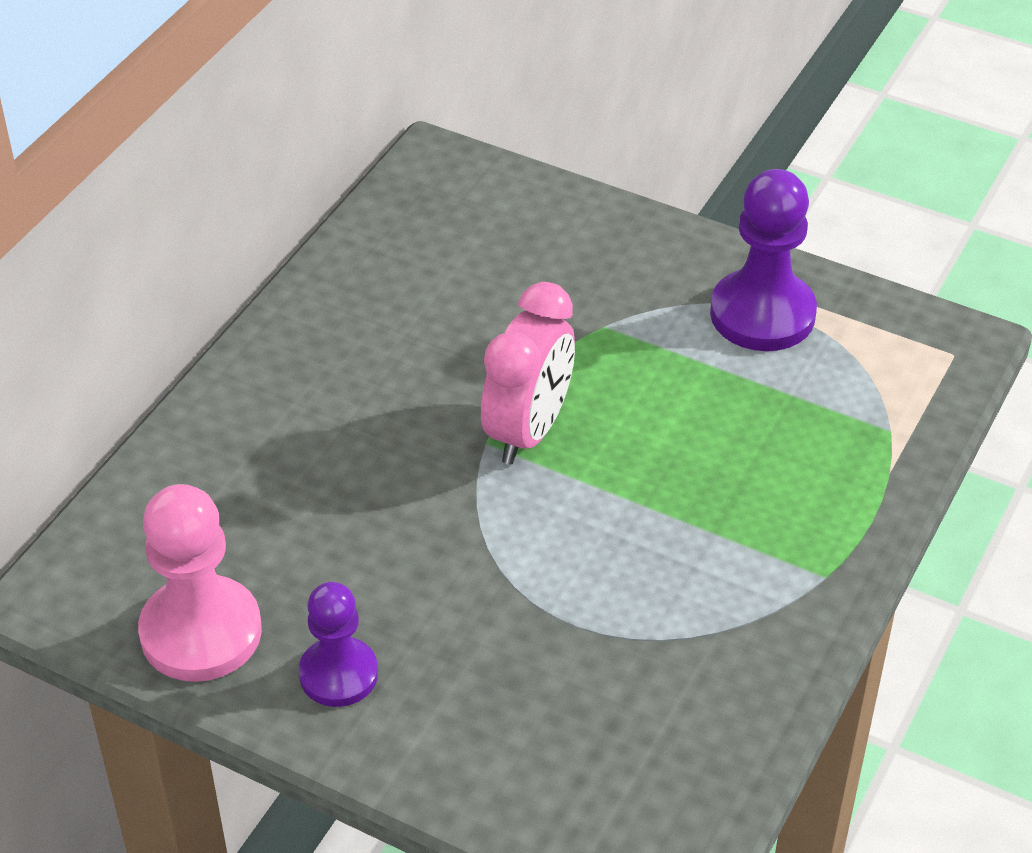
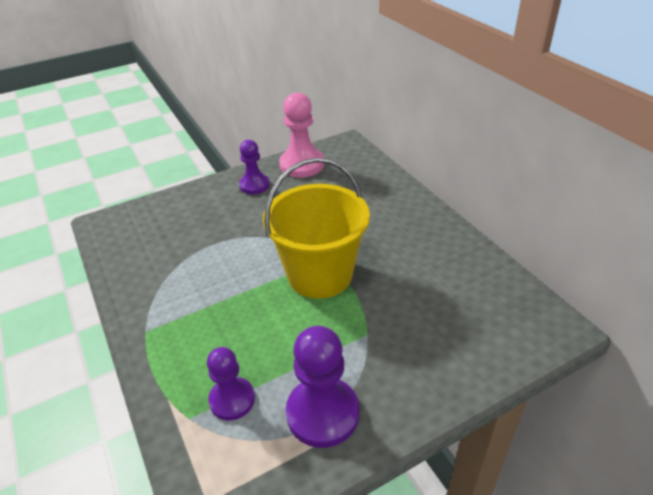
camera: 125 degrees right, 5 degrees down
pink clock [481,282,575,465] -> yellow bucket [263,158,370,299]
none -> purple pawn [207,347,255,420]

